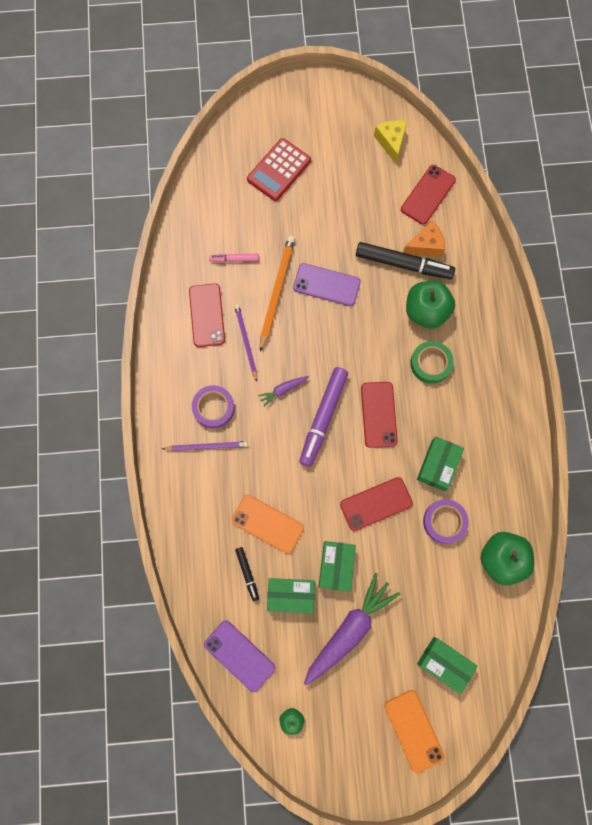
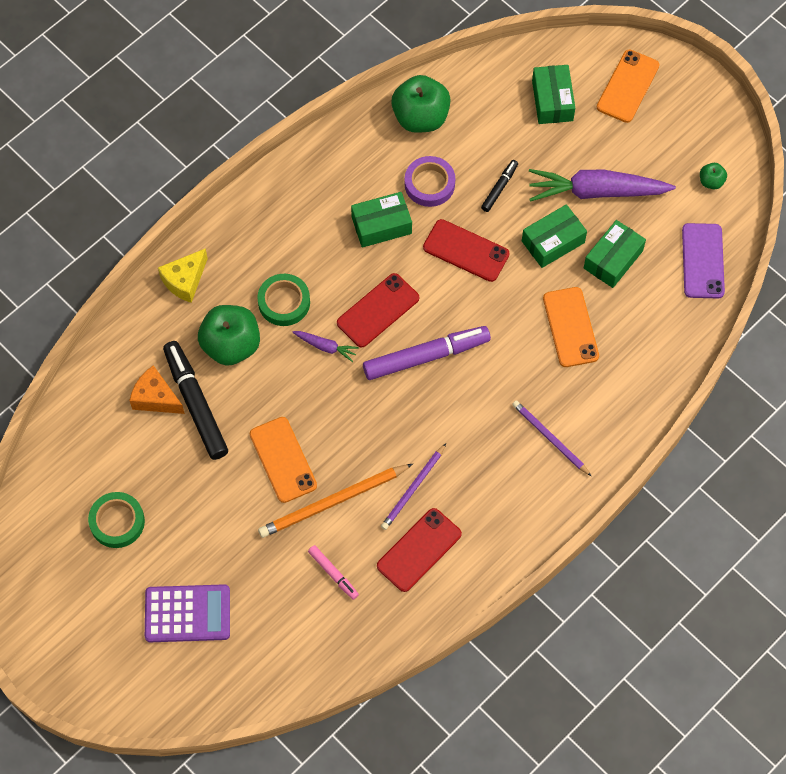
camera: 130 degrees left, 10 degrees down
purple tape [192,385,235,429] -> none
black marker [235,547,259,602] -> black marker moved to [481,160,518,212]
red calculator [247,138,311,201] -> purple calculator [145,584,230,642]
purple carrot [258,376,309,407] -> purple carrot moved to [292,331,359,362]
green box [267,578,315,613] -> green box turned 75 degrees clockwise [584,220,646,288]
purple phone [293,263,361,306] -> orange phone [250,417,317,503]
yellow cheese [374,120,407,164] -> yellow cheese moved to [158,248,208,303]
red phone [401,165,456,225] -> none
none -> green tape [88,492,145,548]

